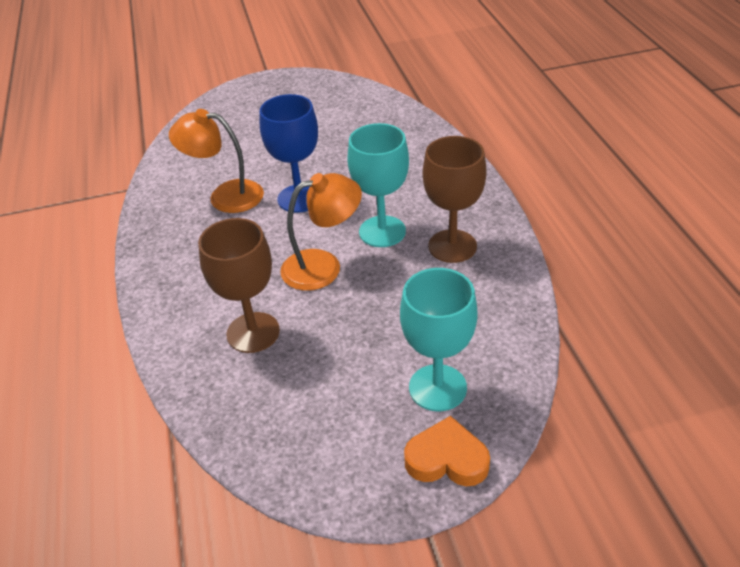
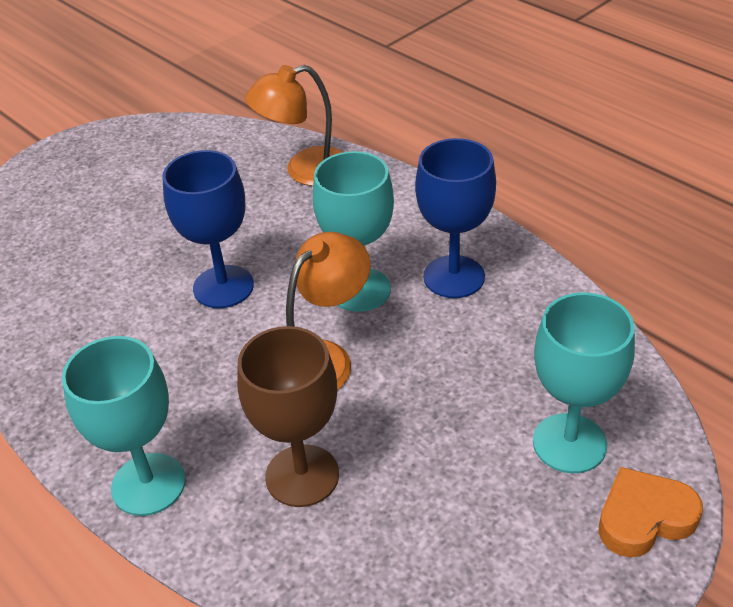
camera: 30 degrees left, 0 degrees up
orange lamp [169,109,264,213] -> orange lamp moved to [245,65,343,186]
brown goblet [423,136,487,263] -> blue goblet [415,138,496,298]
none -> turquoise goblet [62,336,186,516]

